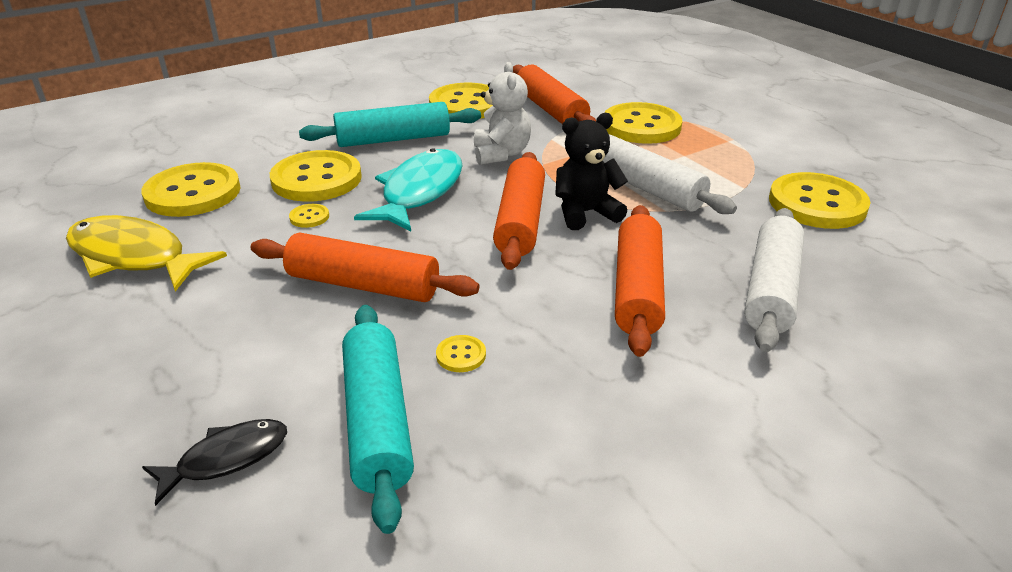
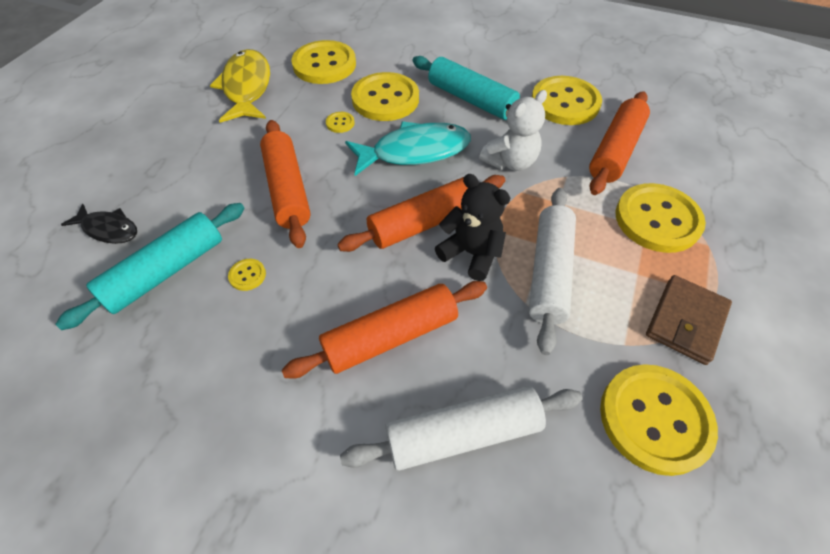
camera: 55 degrees right, 20 degrees up
none -> brown wallet [646,275,732,365]

